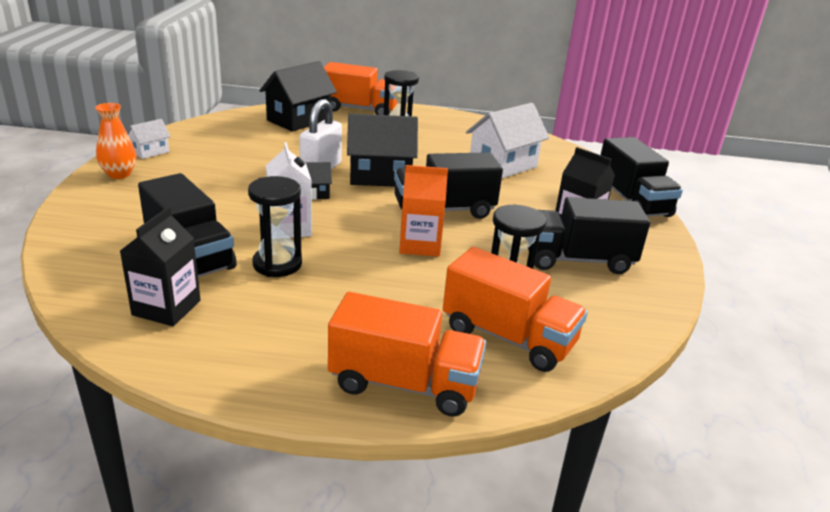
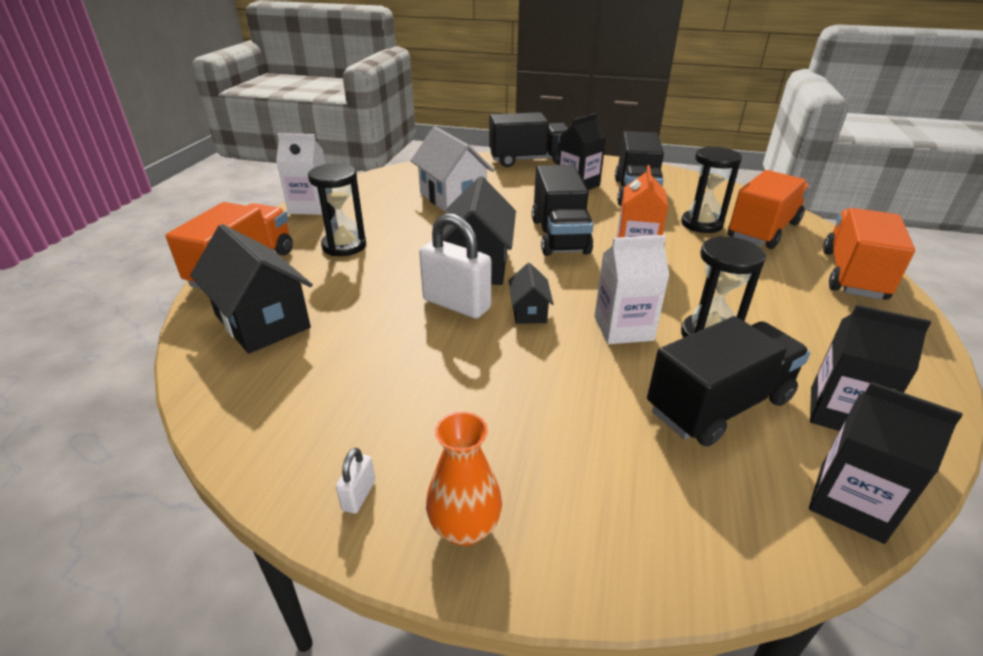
camera: 80 degrees left, 5 degrees up
white house [127,119,171,159] -> white padlock [336,448,375,514]
none -> white carton [276,133,325,215]
none -> black carton [809,382,963,544]

